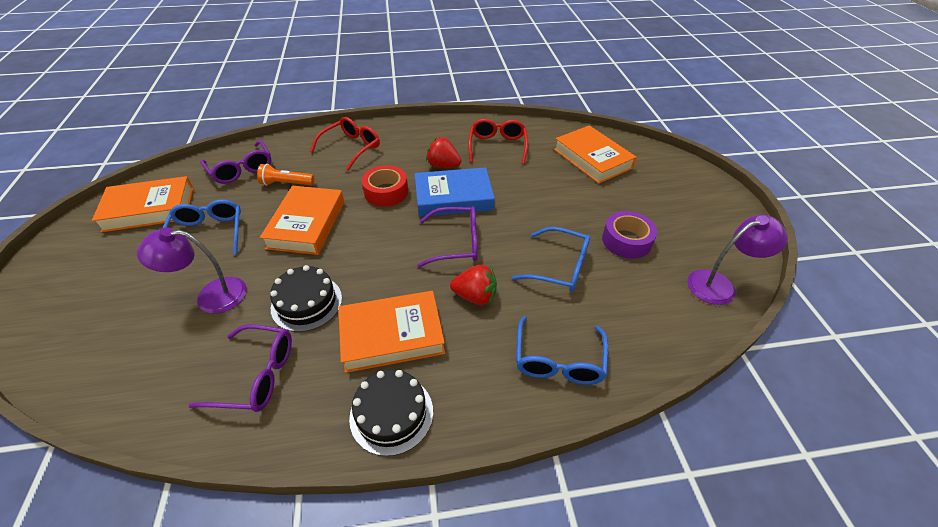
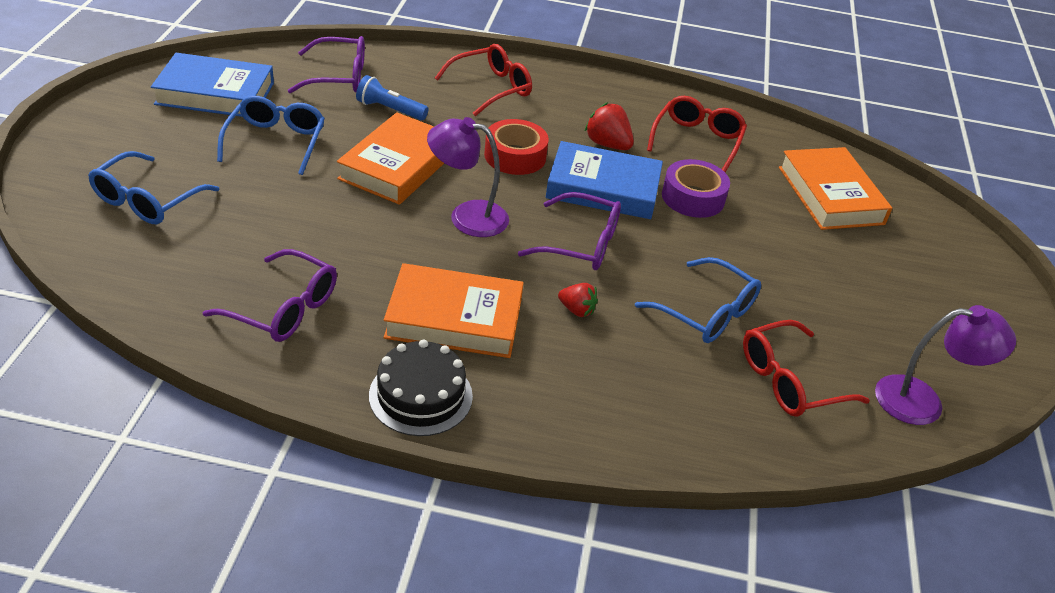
camera: 15 degrees right, 5 degrees down
orange book [92,176,193,233] -> blue book [151,53,274,117]
purple lamp [137,227,247,313] -> purple lamp moved to [427,117,509,237]
purple glasses [200,140,271,184] -> purple glasses turned 75 degrees counterclockwise [288,36,365,93]
orange flashlight [257,164,314,186] -> blue flashlight [356,75,429,120]
black cake [270,265,342,332] -> none
red strawberry [450,265,497,305] -> red strawberry [558,283,598,317], size x0.64
blue glasses [516,316,608,385] -> blue glasses moved to [88,151,220,224]
purple tape [602,211,657,259] -> purple tape moved to [662,159,730,218]
none -> red glasses [743,320,870,417]

